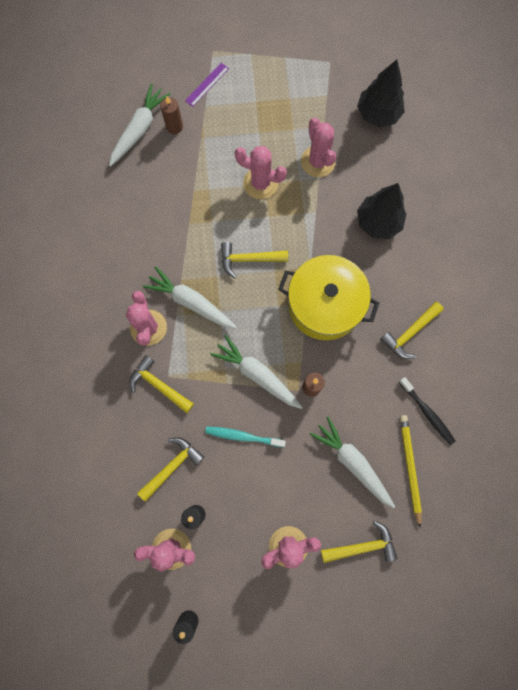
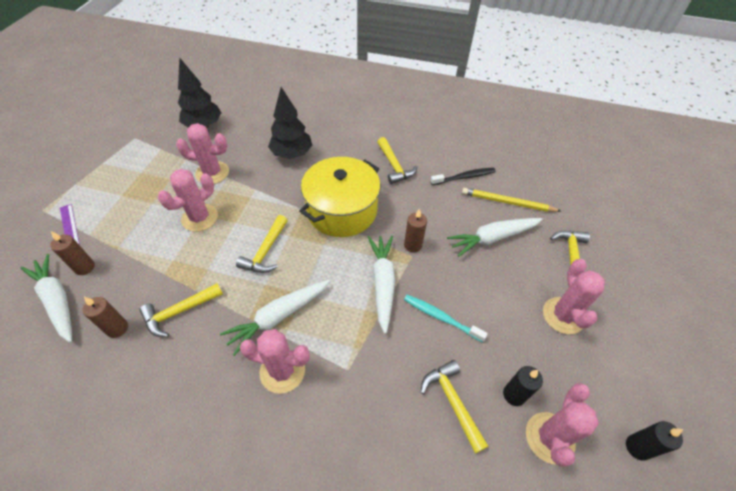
camera: 70 degrees left, 25 degrees down
yellow hammer [130,355,194,413] -> yellow hammer moved to [139,283,223,337]
turquoise toothbrush [205,426,286,447] -> turquoise toothbrush turned 90 degrees clockwise [404,295,488,342]
white carrot [210,335,303,409] -> white carrot turned 120 degrees clockwise [368,236,395,334]
none -> brown candle [83,297,128,338]

